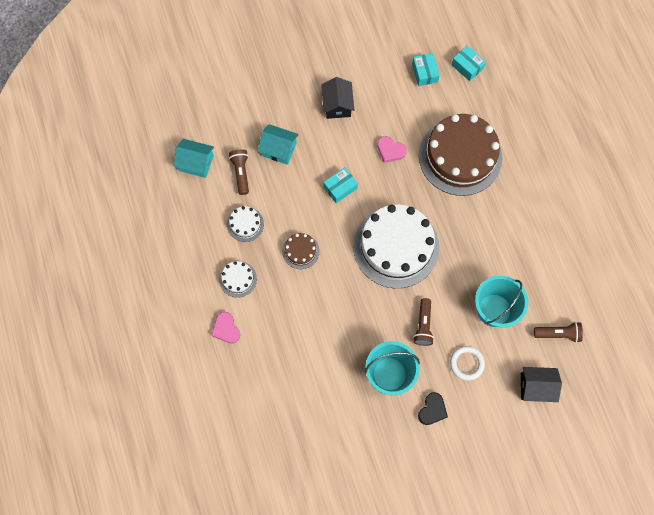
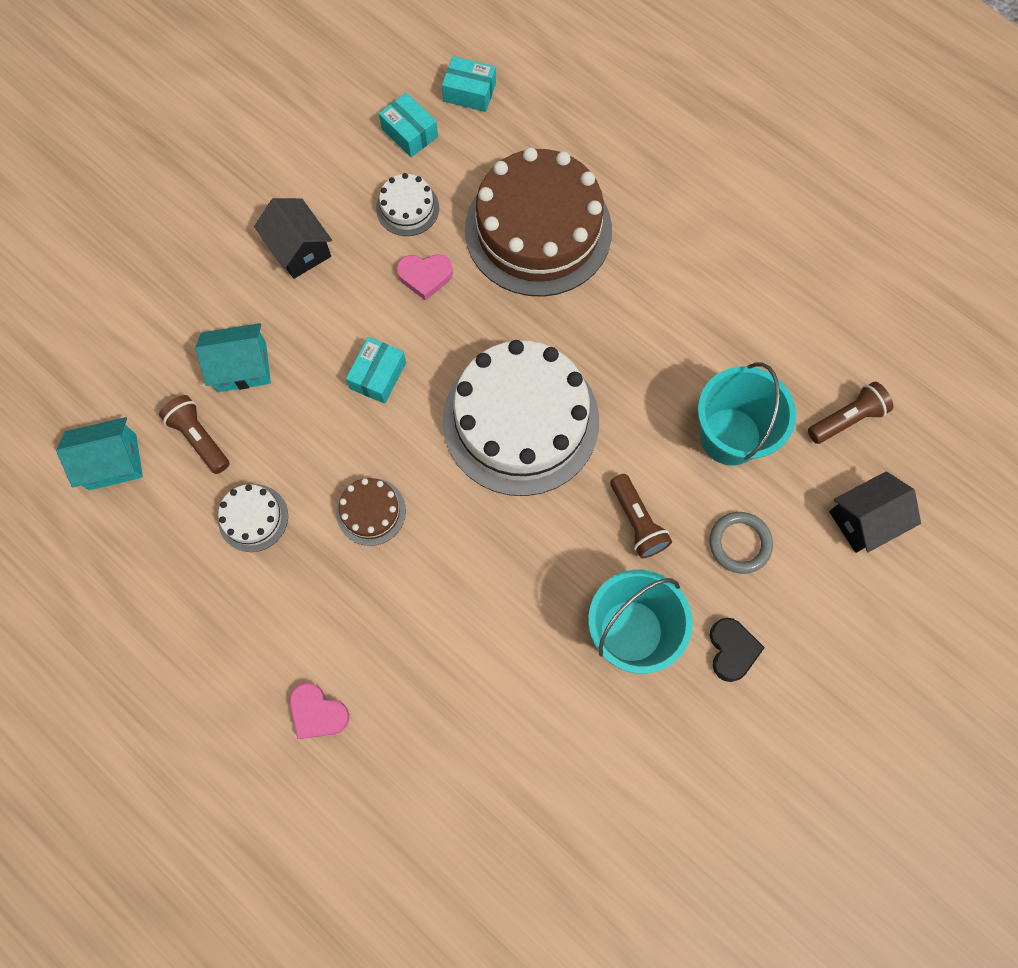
camera: 30 degrees left, 0 degrees up
white cake [219,261,257,298] -> white cake moved to [376,173,439,236]
white ring [450,346,485,381] -> grey ring [709,512,773,574]

